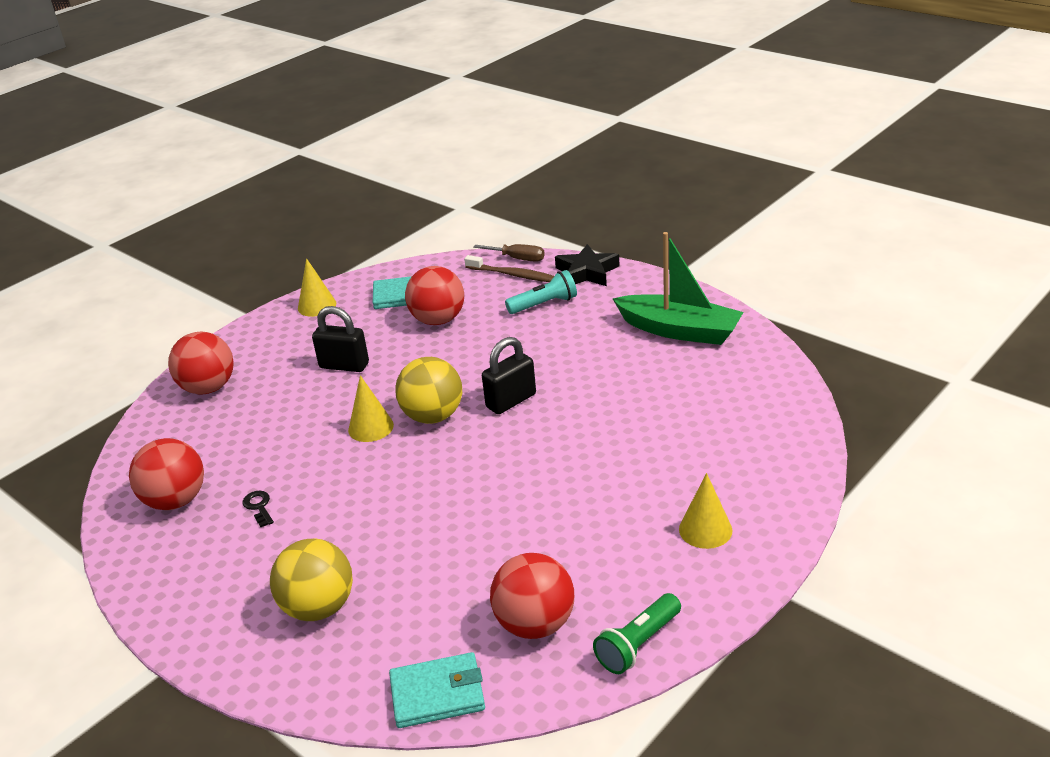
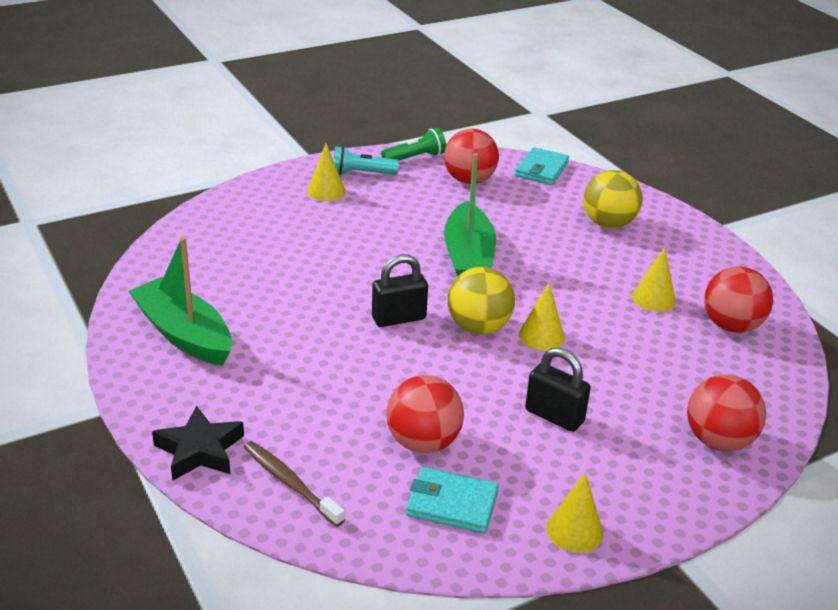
camera: 165 degrees left, 0 degrees up
black key [243,491,274,527] -> yellow cone [632,247,676,312]
turquoise wallet [389,652,485,728] -> turquoise wallet turned 75 degrees counterclockwise [515,147,569,185]
brown screwdriver [473,244,545,262] -> none
turquoise flashlight [505,270,577,314] -> turquoise flashlight moved to [333,146,399,175]
none -> green boat [444,153,496,276]

